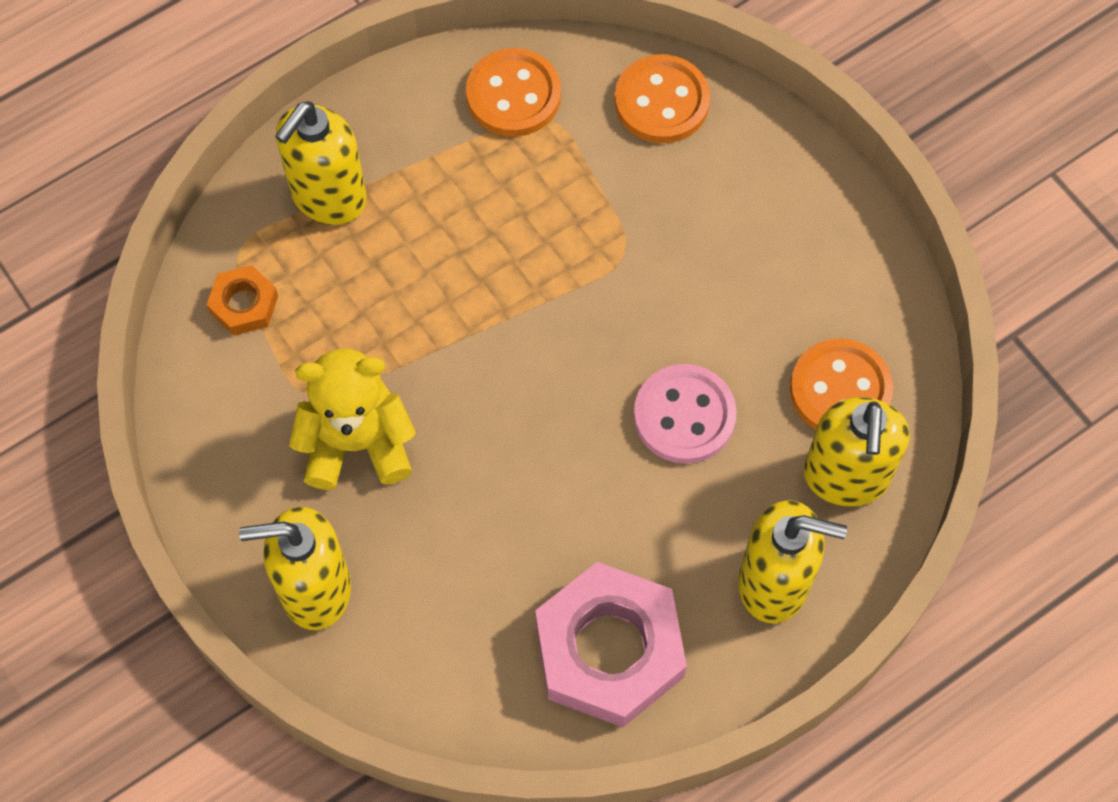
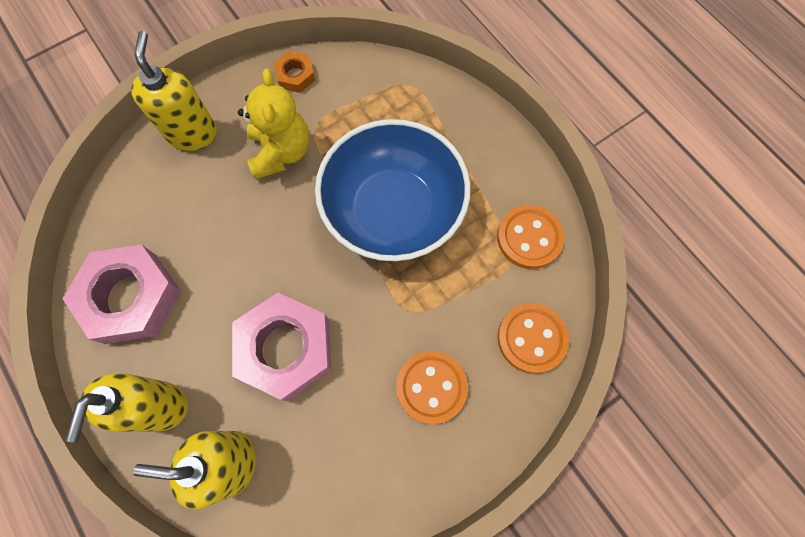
camera: 90 degrees right, 5 degrees up
orange nut [207,265,278,336] -> orange nut moved to [274,51,315,93]
yellow soap dispenser [275,101,367,225] -> none
pink button [634,364,737,464] -> pink nut [232,293,332,402]
orange button [790,338,893,430] -> orange button moved to [396,351,468,424]
none -> blue bowl [315,119,470,261]

